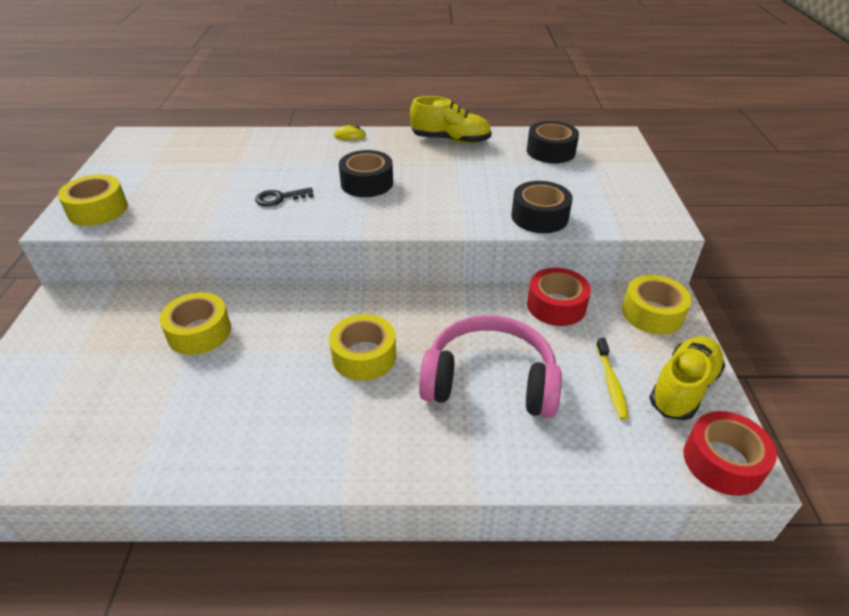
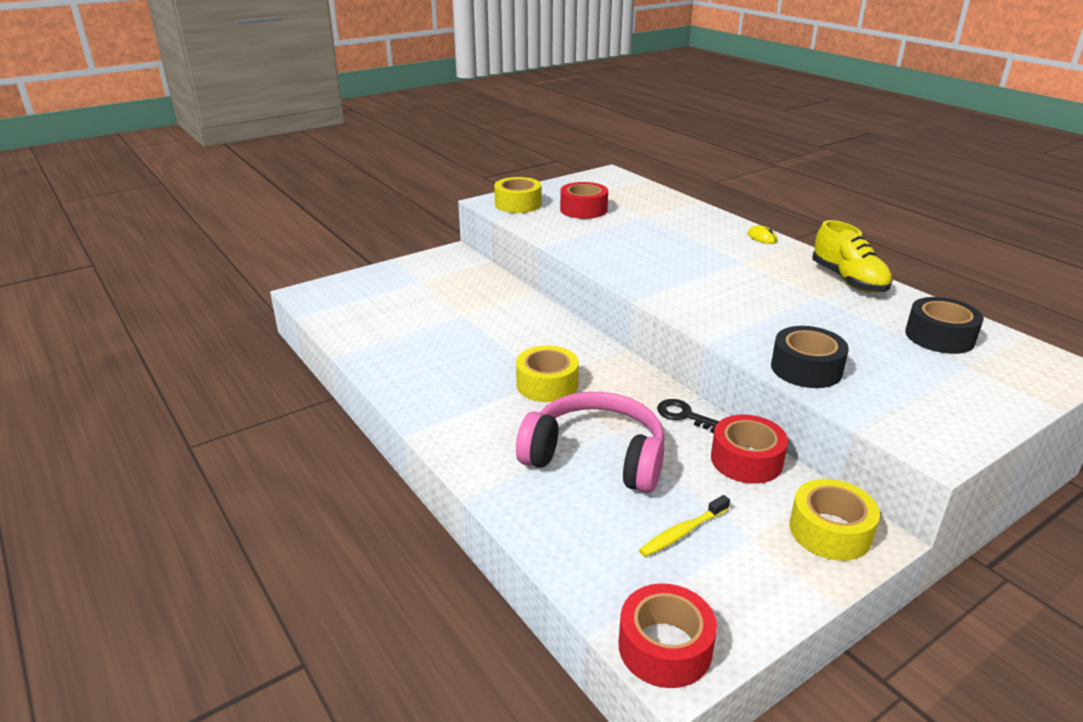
camera: 55 degrees right, 10 degrees down
yellow tape [160,292,231,355] -> none
black key [255,187,314,207] -> black key moved to [657,399,719,433]
black tape [339,150,393,197] -> none
pink headphones [419,315,562,418] -> pink headphones turned 45 degrees counterclockwise [516,392,665,493]
yellow shoe [649,336,725,420] -> none
none -> red tape [560,182,608,219]

